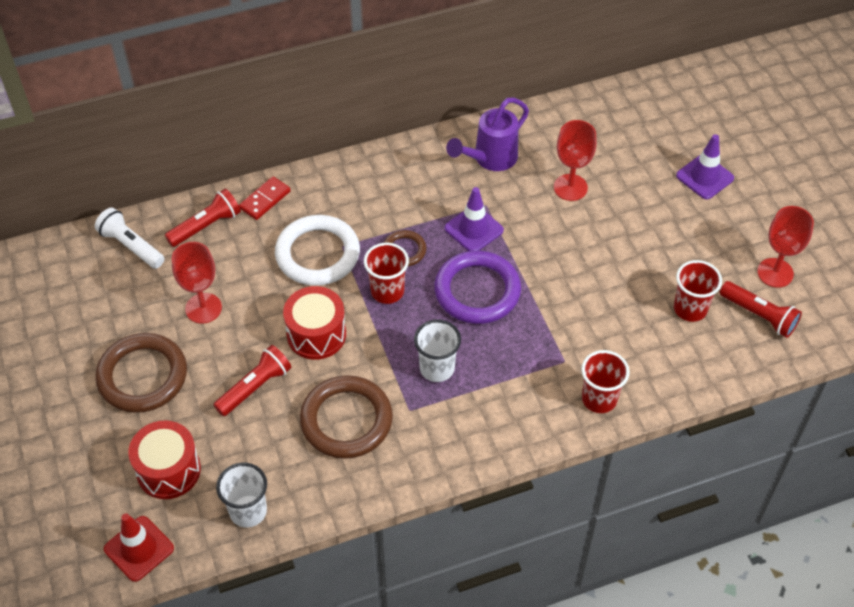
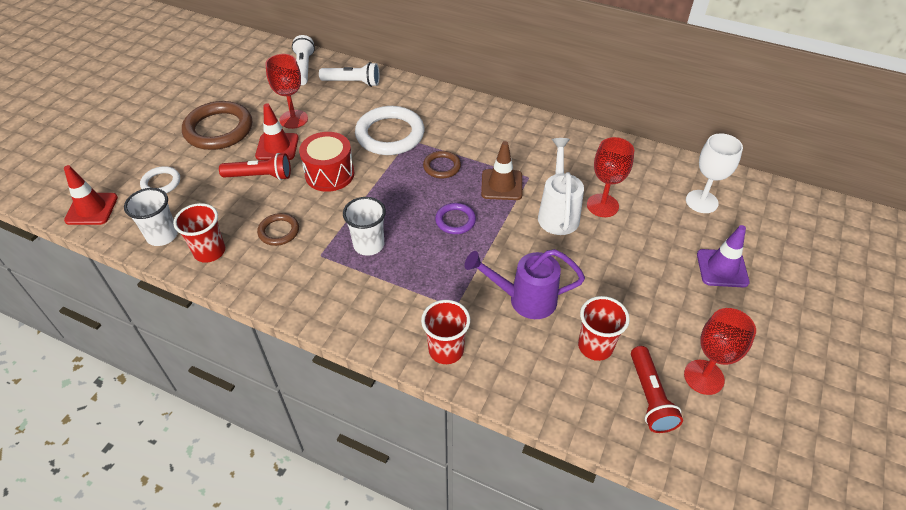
camera: 45 degrees right, 5 degrees down
red drum [128,420,201,499] -> white ring [140,166,180,193]
red flashlight [165,189,241,247] -> white flashlight [319,62,380,87]
red domino [239,176,291,220] -> none
brown ring [300,375,393,459] -> brown ring [257,213,299,246], size x0.52
red cup [364,243,409,304] -> red cup moved to [173,203,225,263]
purple ring [434,250,521,324] -> purple ring [435,203,476,234], size x0.52
purple traffic cone [445,187,504,251] -> brown traffic cone [481,141,522,200]
purple watering can [446,97,529,171] -> purple watering can moved to [464,249,585,319]
none -> red traffic cone [255,103,299,160]
none -> white watering can [538,138,584,235]
none -> white goblet [686,133,743,213]

